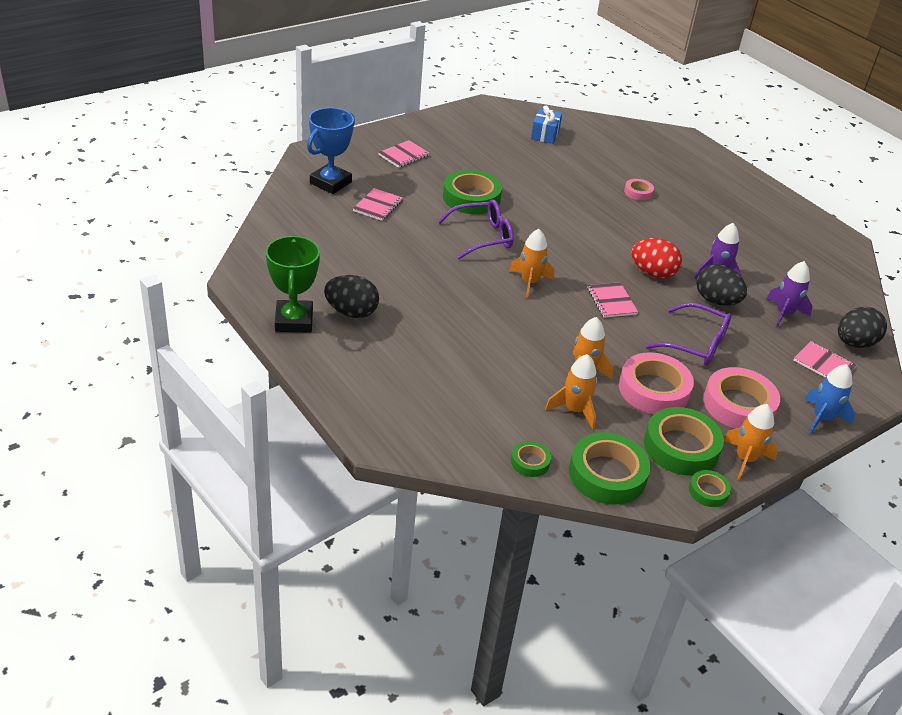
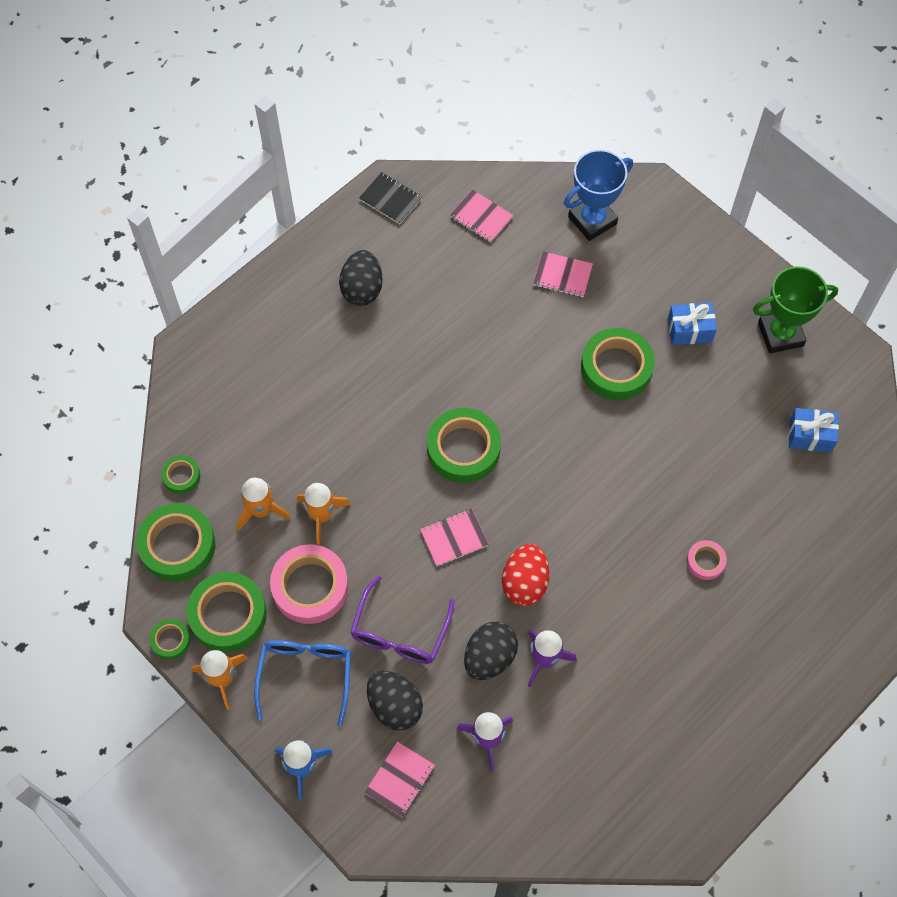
camera: 85 degrees right, 25 degrees up
green trophy [266,236,320,333] -> green trophy moved to [753,266,838,353]
blue trophy [307,108,355,194] -> blue trophy turned 60 degrees counterclockwise [564,150,633,241]
pink notebook [378,140,429,168] -> pink notebook moved to [450,189,513,243]
purple glasses [437,199,514,259] -> none
orange rocket [509,229,554,299] -> green tape [427,408,501,483]
pink tape [703,367,780,429] -> blue glasses [254,640,351,726]
black egg [838,307,887,348] -> black egg moved to [367,671,423,731]
none -> black notebook [359,172,422,224]
none -> blue gift [668,303,717,345]

